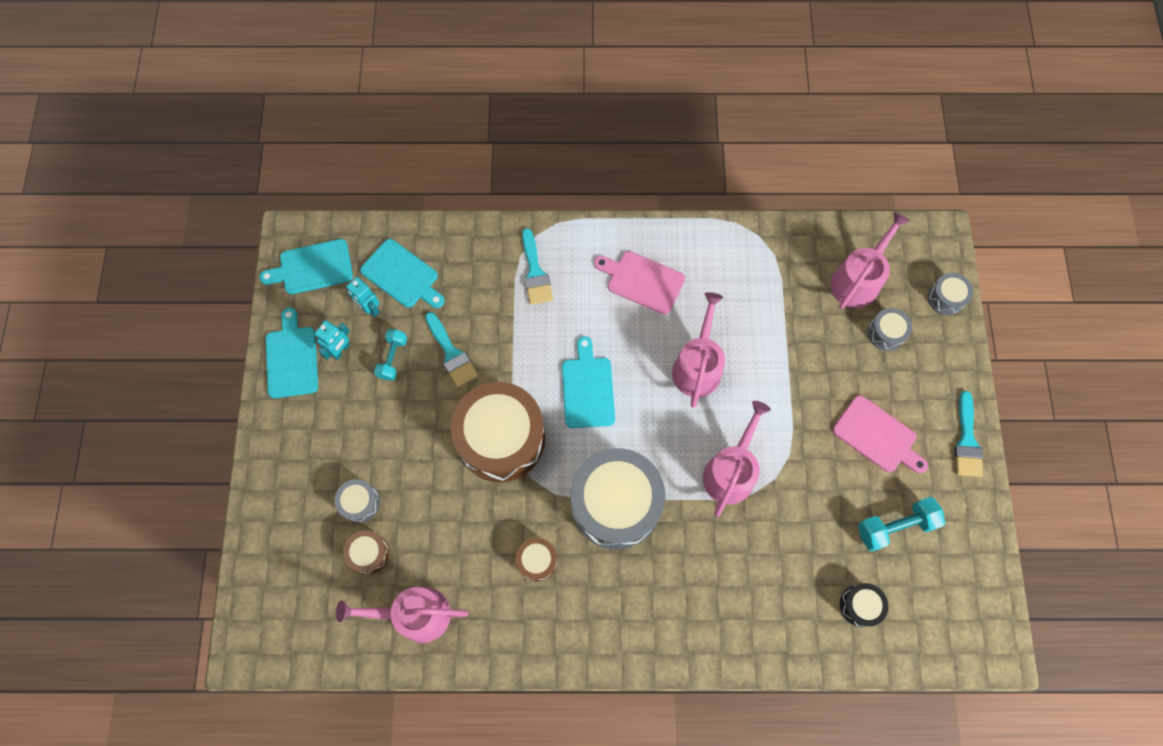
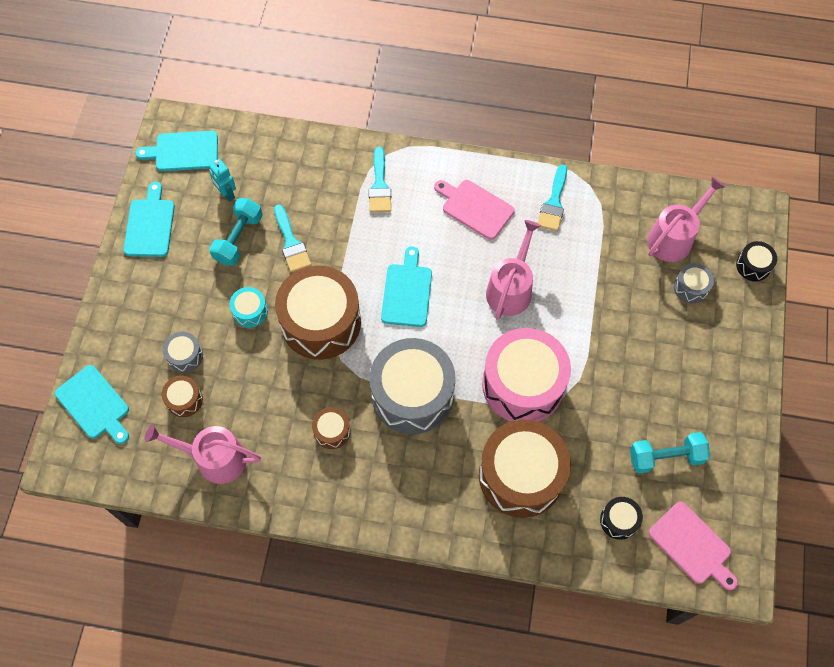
camera: 10 degrees right, 5 degrees down
turquoise robot [314,320,350,360] -> none
turquoise cutting board [360,239,445,308] -> turquoise cutting board moved to [55,365,129,444]
turquoise dumbbell [374,329,407,380] -> turquoise dumbbell [209,198,263,266], size x1.50
pink watering can [703,401,771,517] -> pink drum [482,328,571,422]
pink cutting board [833,395,928,473] -> pink cutting board moved to [649,502,738,590]
grey drum [928,273,973,315] -> black drum [736,241,777,281]
turquoise brush [955,391,983,477] -> turquoise brush moved to [538,164,567,231]
none -> turquoise drum [230,287,268,328]
none -> brown drum [479,419,571,518]

